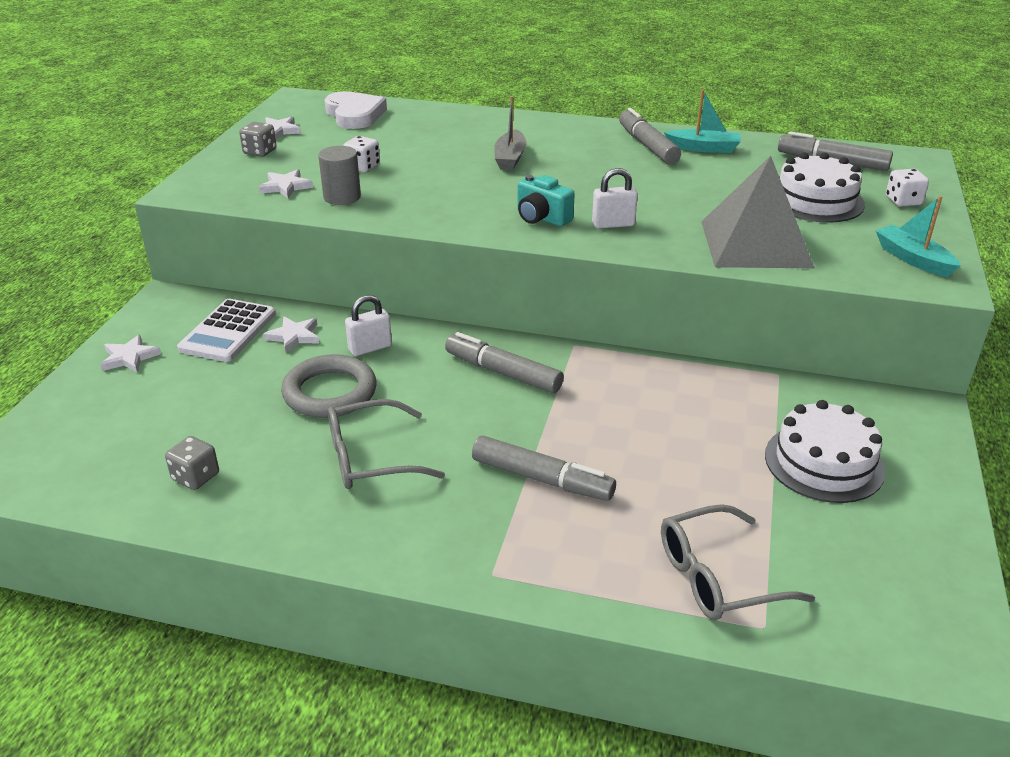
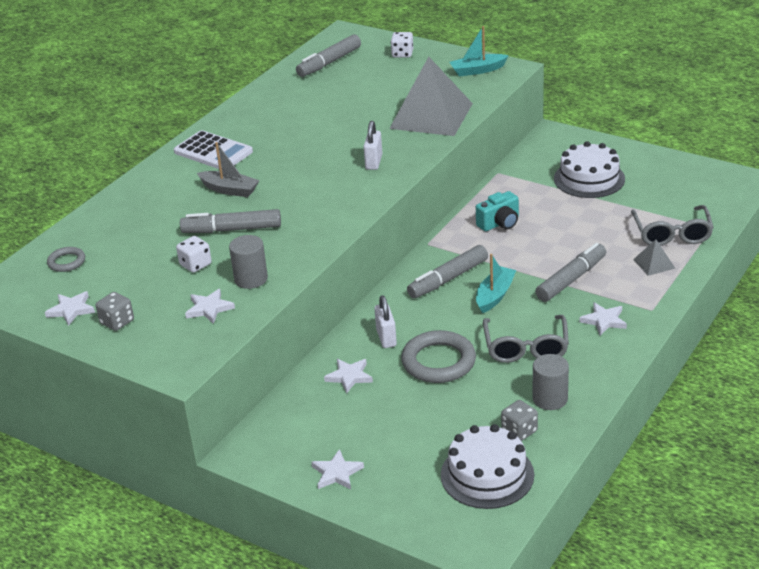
camera: 70 degrees left, 0 degrees up
white calculator [177,299,276,362] -> white calculator moved to [174,130,253,169]
white heart [325,91,387,129] -> grey ring [47,247,85,272]
turquoise camera [517,175,575,226] -> turquoise camera moved to [476,191,519,231]
grey marker [619,108,681,164] -> grey marker moved to [180,209,281,233]
turquoise boat [664,89,741,153] -> turquoise boat moved to [476,254,516,313]
white cake [779,152,865,223] -> white cake moved to [441,424,534,509]
none -> grey cylinder [533,354,569,410]
none -> white star [580,302,627,335]
none -> grey pyramid [633,239,675,276]

